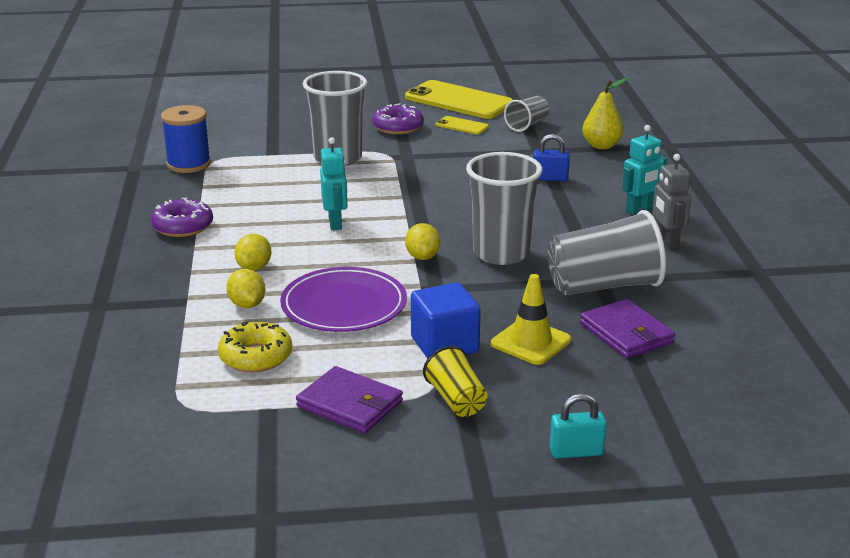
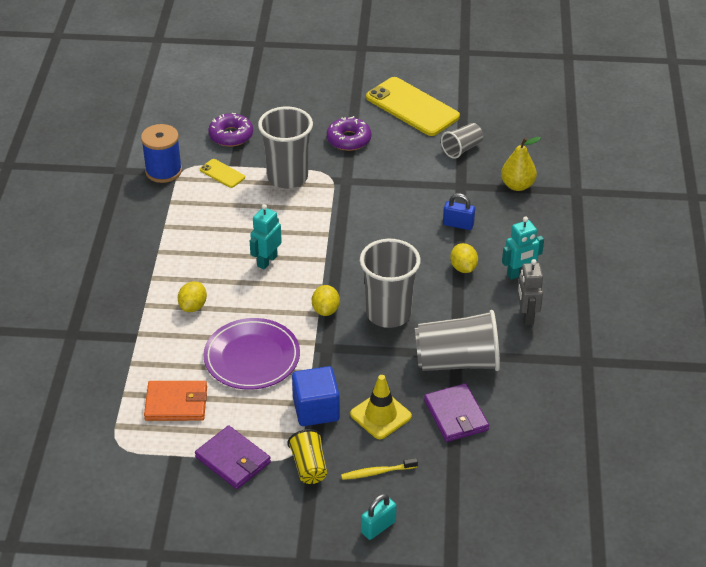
camera: 10 degrees right, 15 degrees up
purple donut [151,198,213,237] -> purple donut moved to [208,113,253,147]
yellow donut [218,321,293,372] -> orange wallet [144,381,207,421]
yellow lemon [226,269,266,308] -> yellow lemon moved to [450,243,478,273]
turquoise robot [320,137,347,230] -> turquoise robot turned 150 degrees counterclockwise [250,204,282,270]
yellow phone [436,116,489,135] -> yellow phone moved to [200,159,245,188]
turquoise padlock [550,393,607,459] -> turquoise padlock turned 45 degrees counterclockwise [361,494,397,540]
none -> yellow toothbrush [341,458,418,480]

